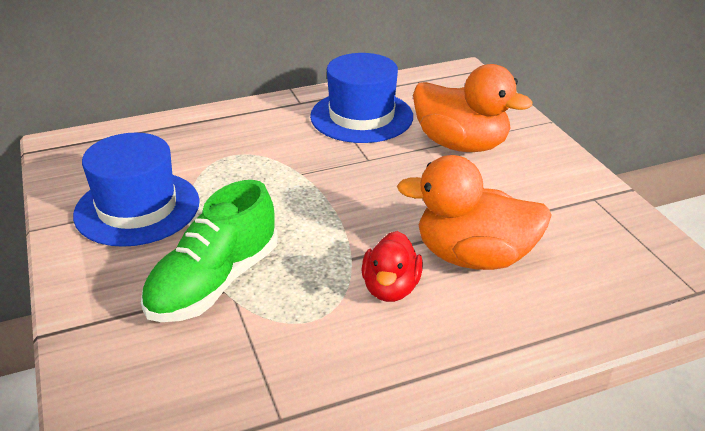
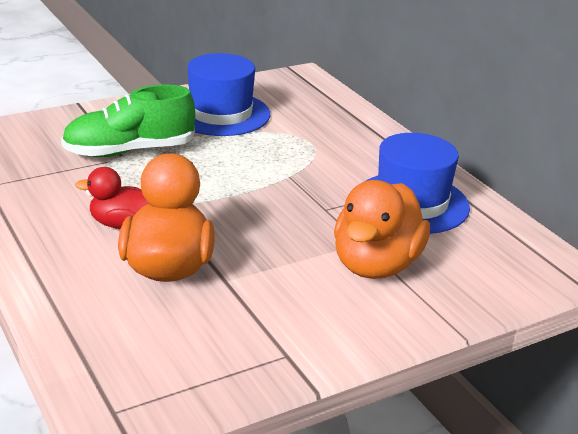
camera: 80 degrees right, 5 degrees down
green shoe [141,180,278,322] -> green shoe turned 45 degrees counterclockwise [61,85,195,157]

